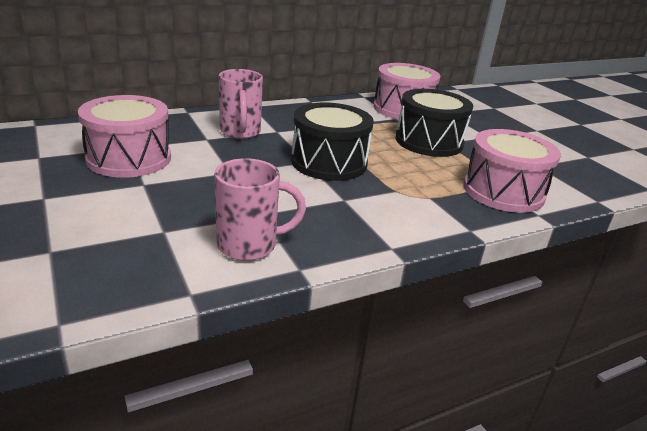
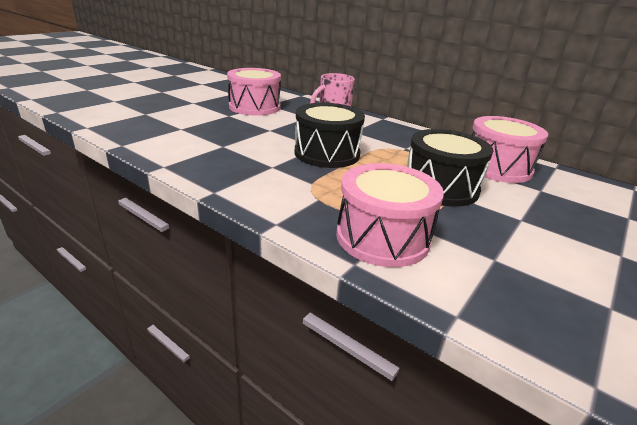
camera: 65 degrees right, 0 degrees up
pink mug [214,158,306,261] -> none

